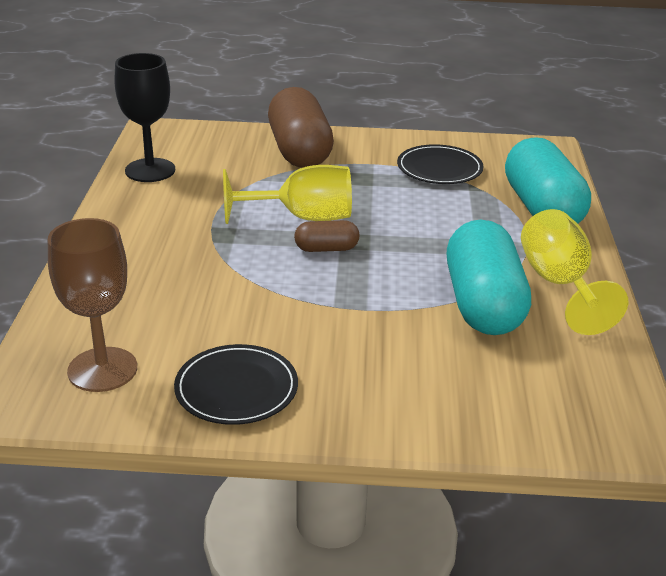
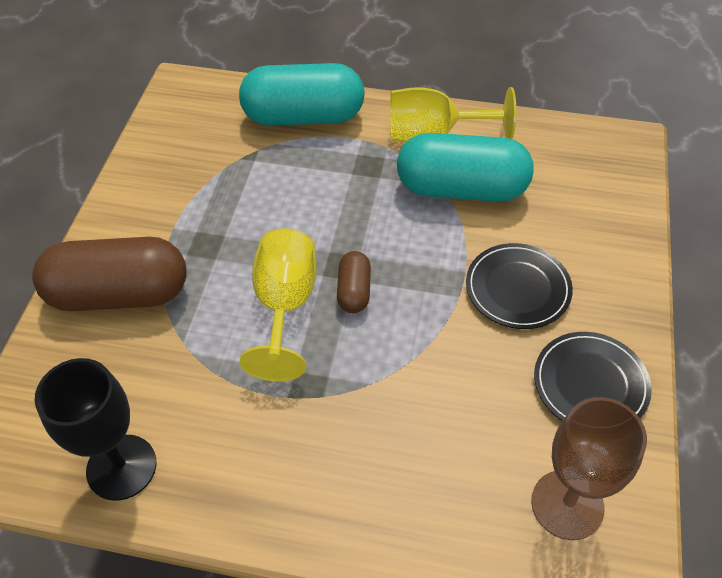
camera: 80 degrees left, 20 degrees up
black plate [397,144,483,184] -> black plate moved to [466,243,573,329]

